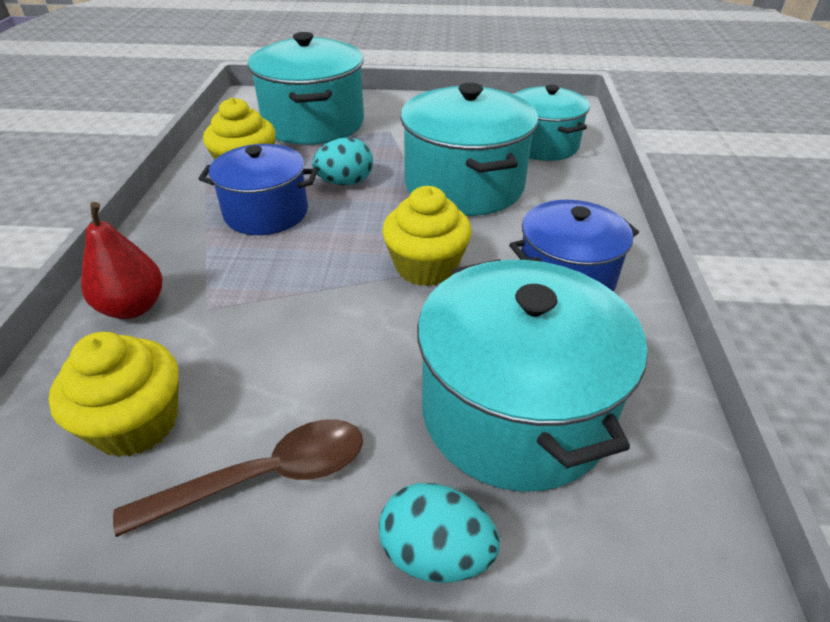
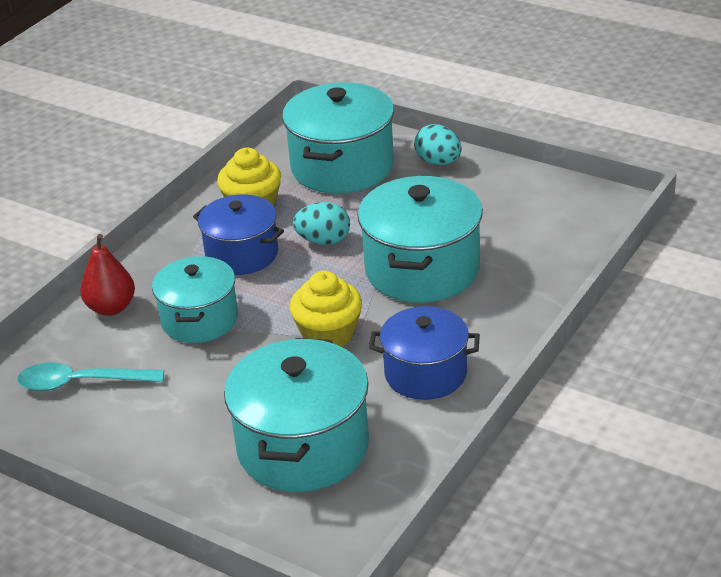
camera: 30 degrees right, 5 degrees down
yellow cupcake [48,332,179,457] -> turquoise spoon [17,363,164,391]
brown spoon [113,419,363,537] -> none
turquoise egg [379,483,500,583] -> turquoise egg moved to [414,124,462,165]
turquoise pot [514,85,590,161] -> turquoise pot moved to [152,256,238,343]

